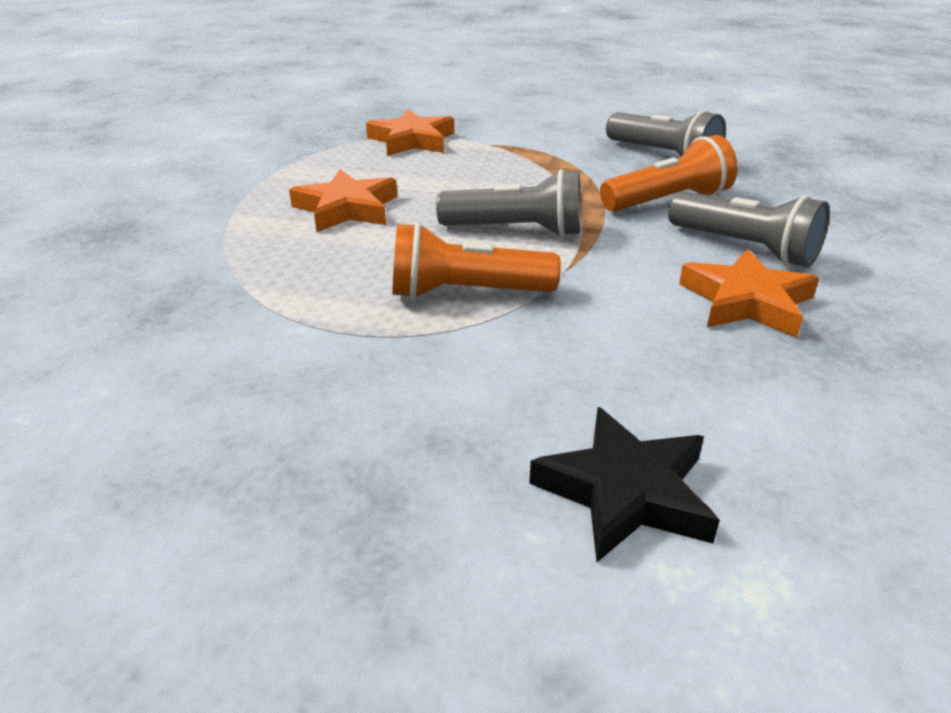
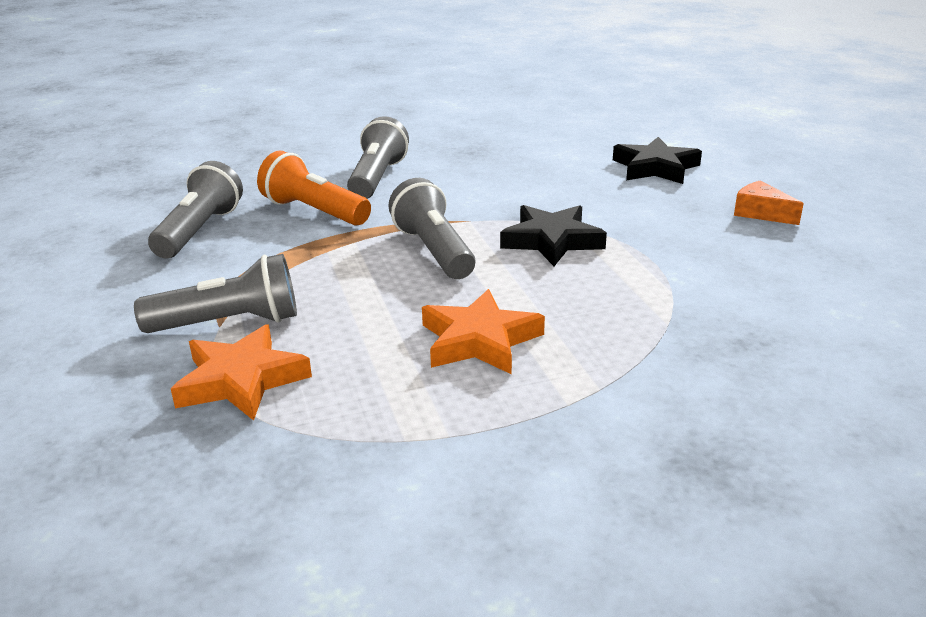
camera: 120 degrees left, 5 degrees down
orange flashlight [393,223,561,299] -> black star [500,205,607,266]
orange star [679,249,819,338] -> none
none -> grey flashlight [134,254,297,333]
none -> orange cheese [734,181,804,225]

